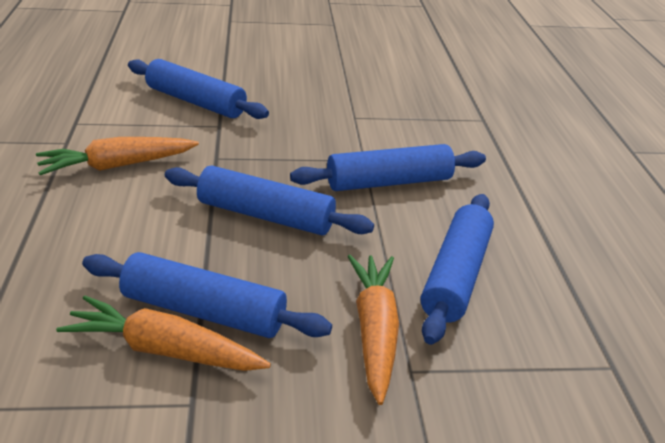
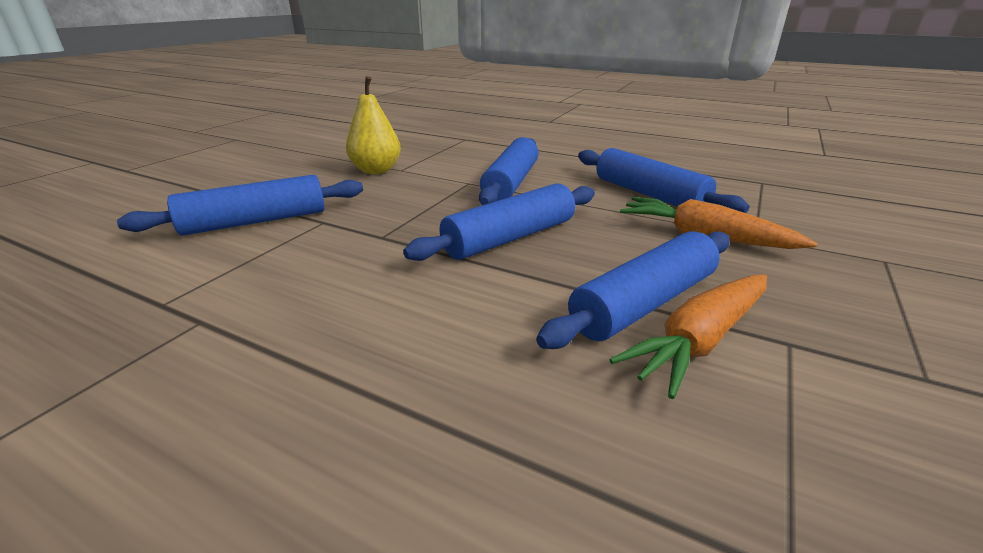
camera: 55 degrees left, 5 degrees down
orange carrot [36,137,199,175] -> none
none -> yellow pear [346,76,401,174]

